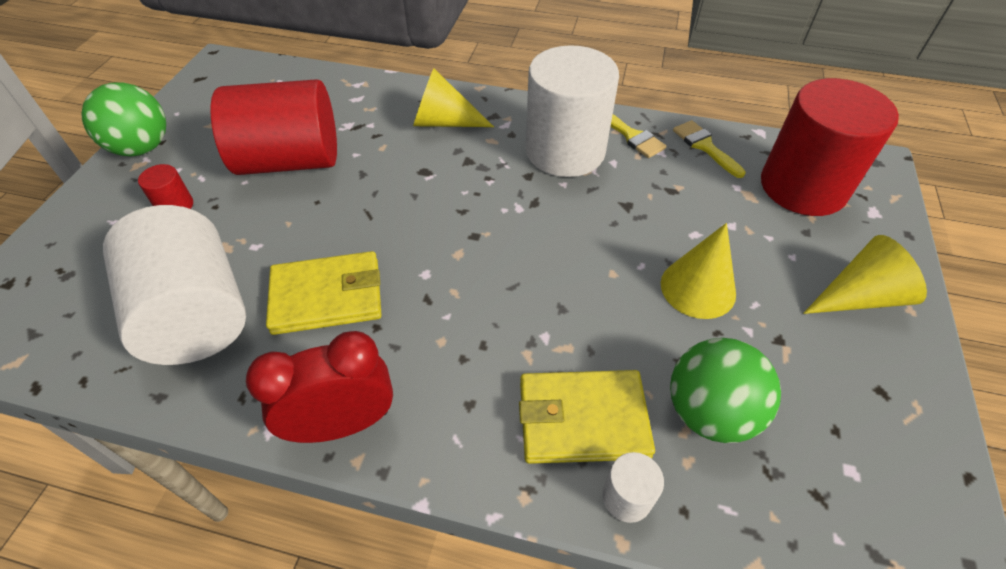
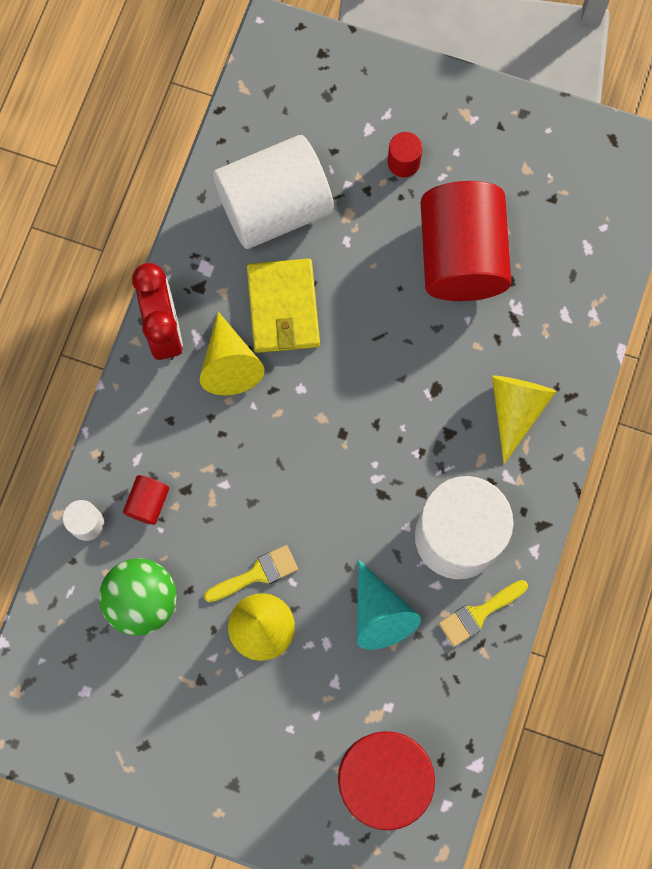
camera: 95 degrees right, 25 degrees up
green ball [81,82,166,156] -> none
yellow wallet [519,370,655,464] -> red cylinder [123,475,169,525]
yellow brush [673,120,746,178] -> yellow brush moved to [204,545,298,602]
yellow cone [803,235,927,314] -> yellow cone moved to [200,312,265,395]
none -> turquoise cone [357,560,421,650]

